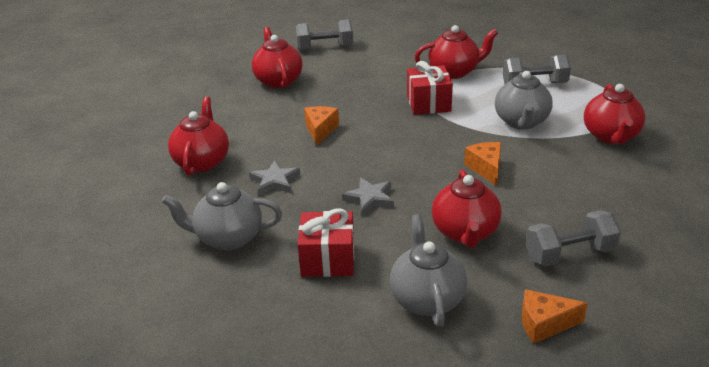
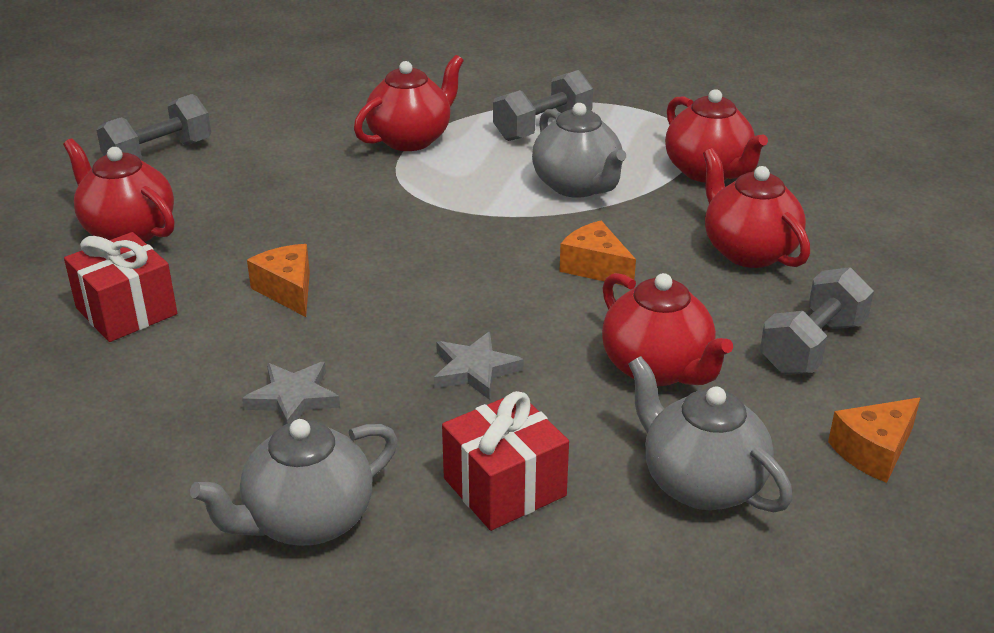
camera: 35 degrees left, 0 degrees up
red teapot [168,97,229,175] -> red teapot moved to [703,148,810,268]
red gift [407,61,453,115] -> red gift moved to [64,232,177,342]

